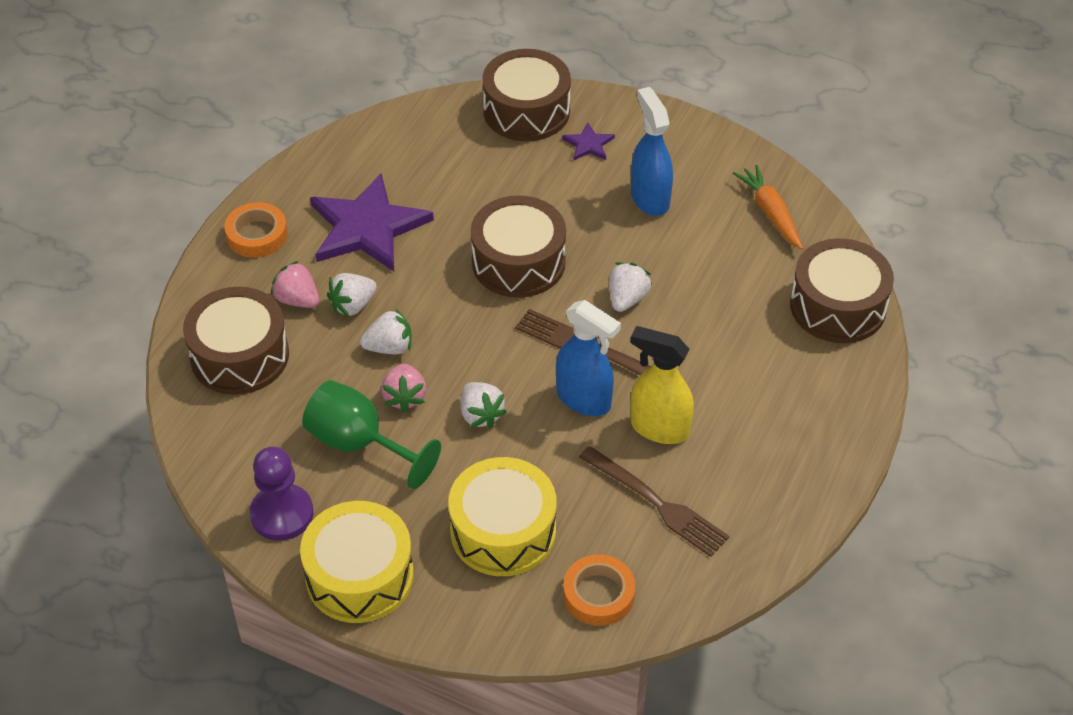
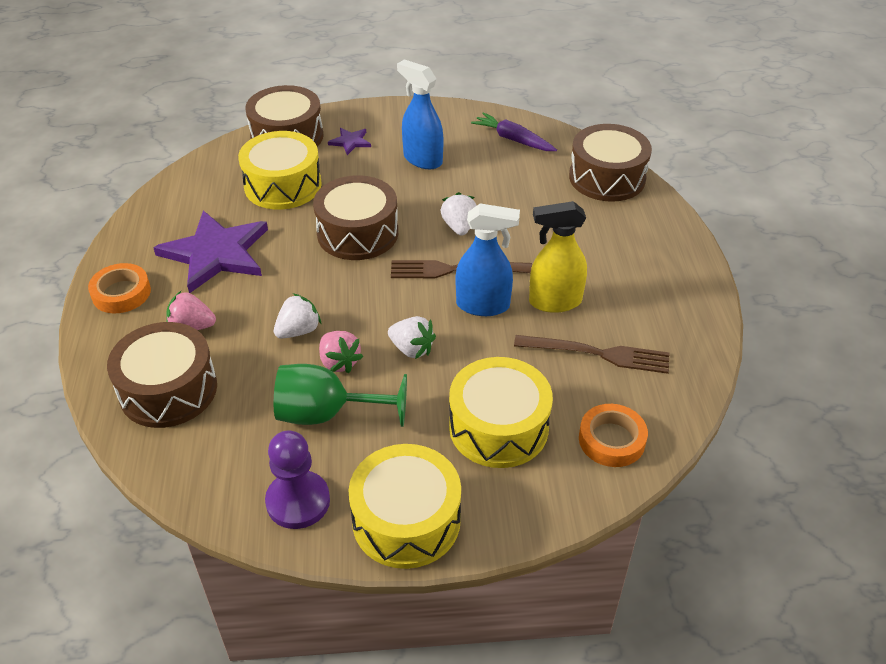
camera: 30 degrees left, 5 degrees down
white strawberry [327,273,377,317] -> none
orange carrot [733,165,803,250] -> purple carrot [471,112,557,151]
none -> yellow drum [238,131,322,210]

